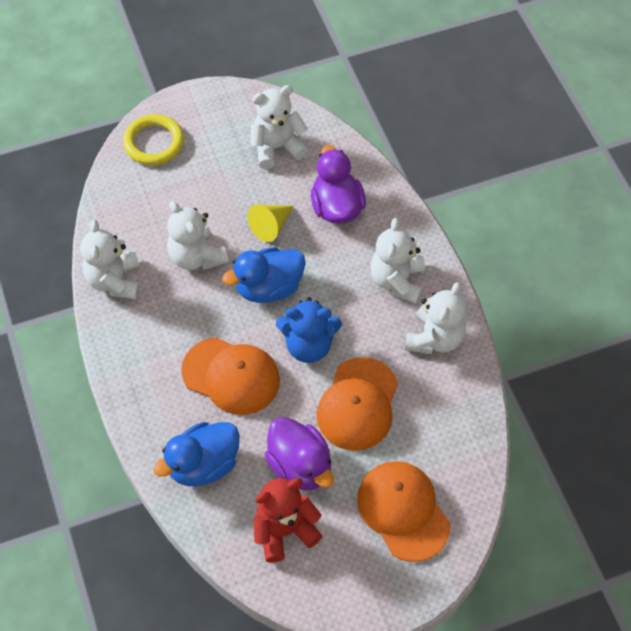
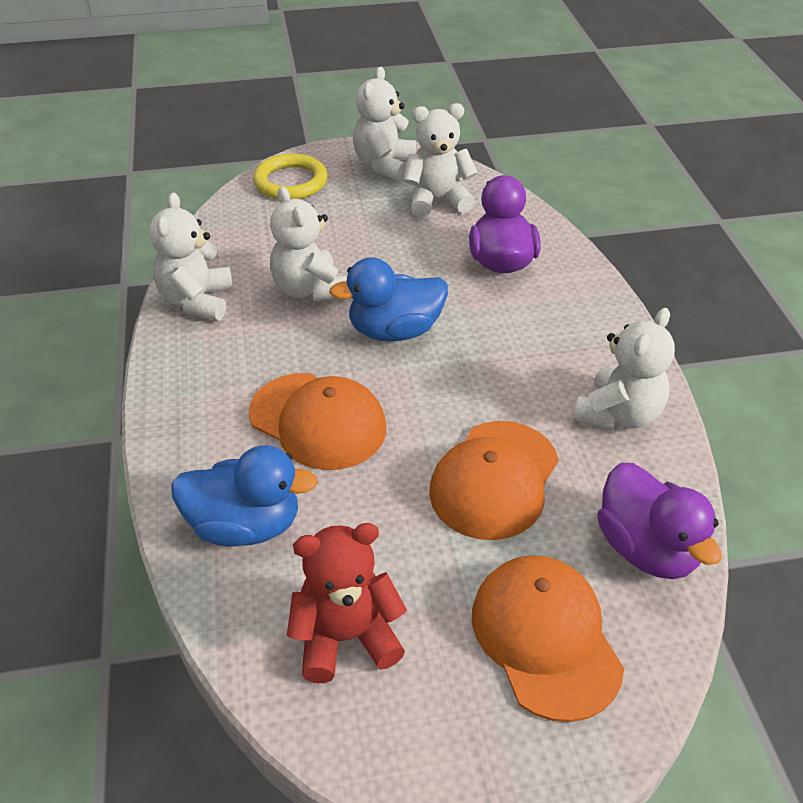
camera: 10 degrees right, 15 degrees down
blue duck [154,422,240,486] -> blue duck turned 150 degrees counterclockwise [171,445,318,546]
yellow cone [248,204,294,242] -> none
purple duck [265,417,334,490] -> purple duck moved to [597,463,722,579]
blue teddy bear [276,297,342,363] -> none
white teddy bear [370,218,425,304] -> white teddy bear moved to [353,67,416,181]

